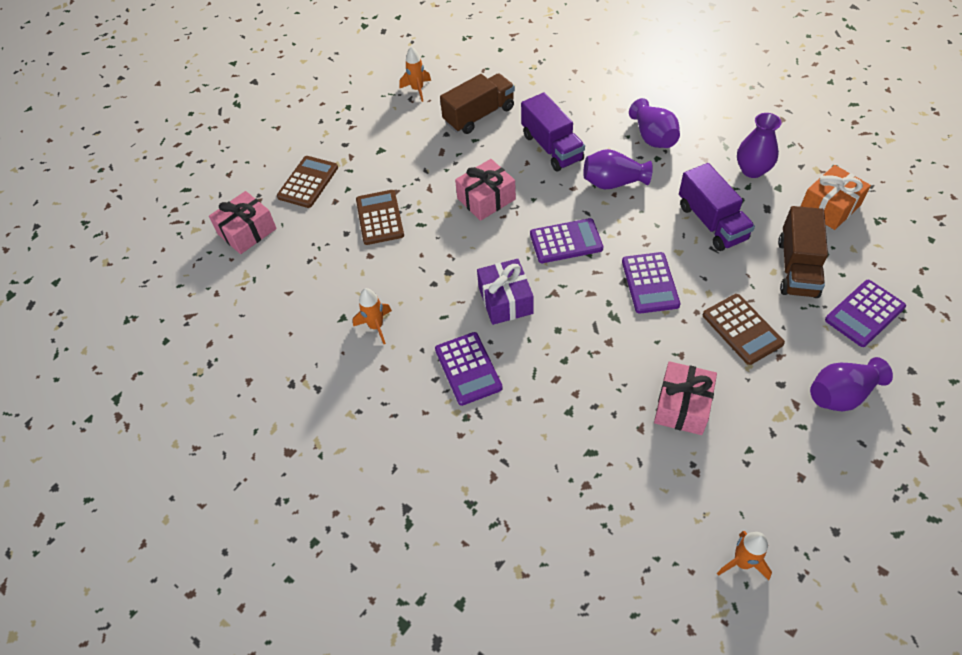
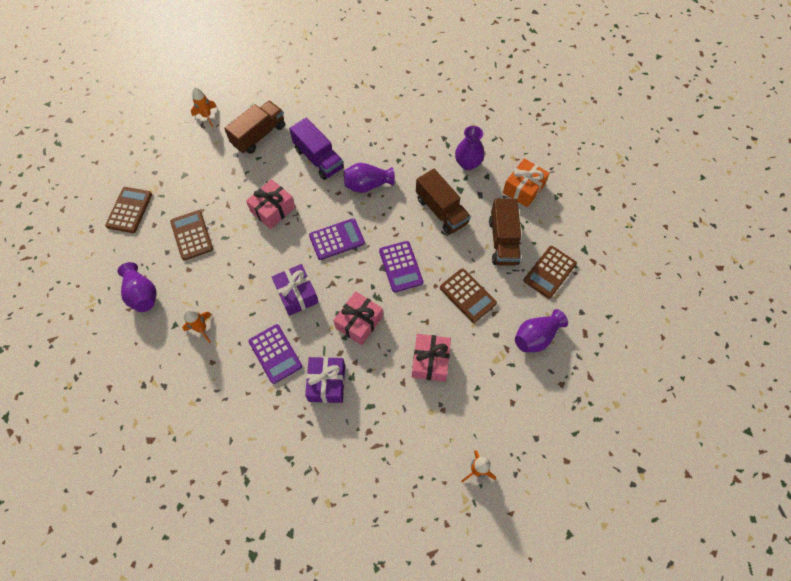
camera: 15 degrees left, 10 degrees up
pink gift [209,191,277,254] -> pink gift moved to [333,291,383,345]
purple vase [629,98,680,148] -> purple vase moved to [117,262,157,312]
purple truck [679,163,755,251] -> brown truck [416,169,471,235]
purple calculator [825,280,906,347] -> brown calculator [524,246,577,299]
none -> purple gift [305,357,345,403]

